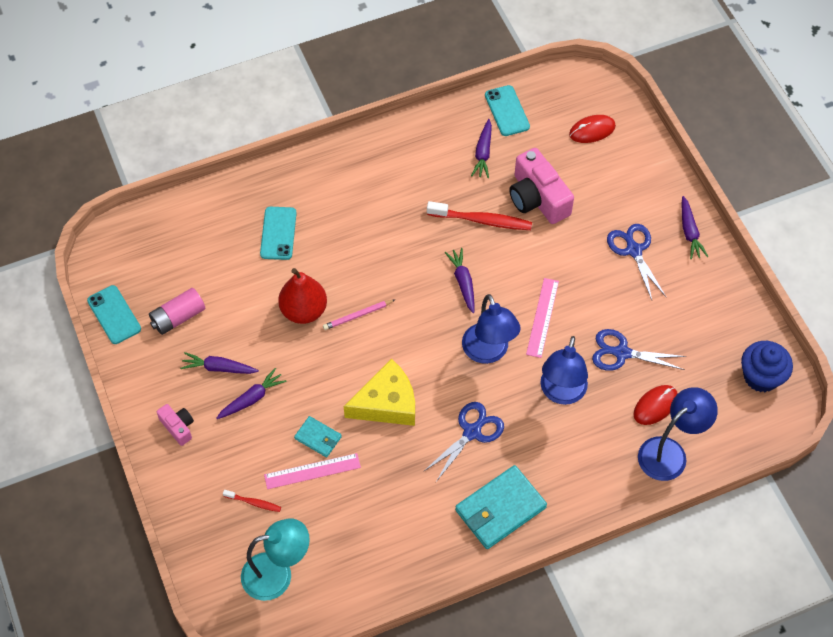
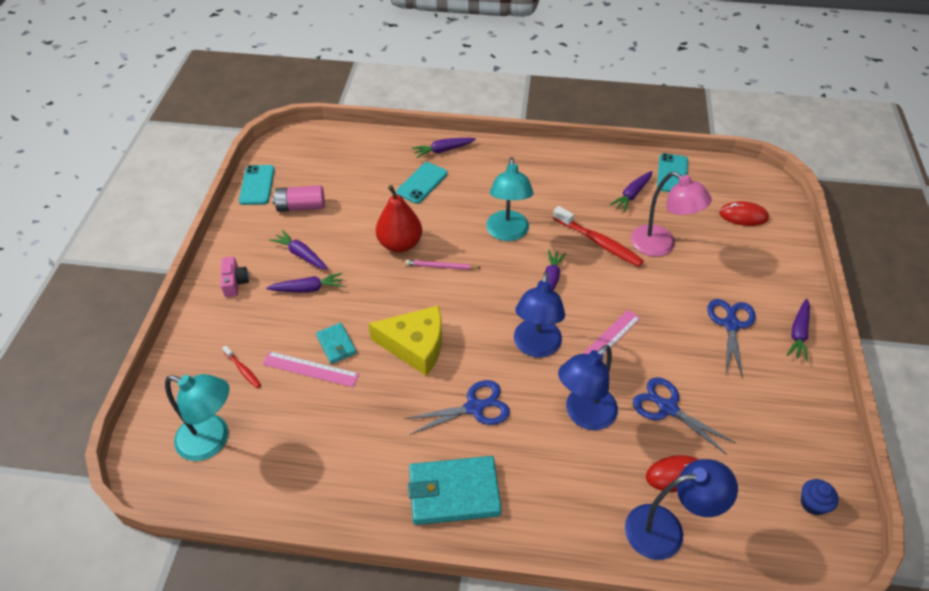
camera: 30 degrees right, 10 degrees down
pink camera [509,148,574,224] -> pink lamp [631,172,712,257]
blue cupcake [741,341,793,392] -> blue cupcake [801,479,839,515], size x0.57
none -> purple carrot [412,138,476,158]
none -> turquoise lamp [486,157,534,241]

